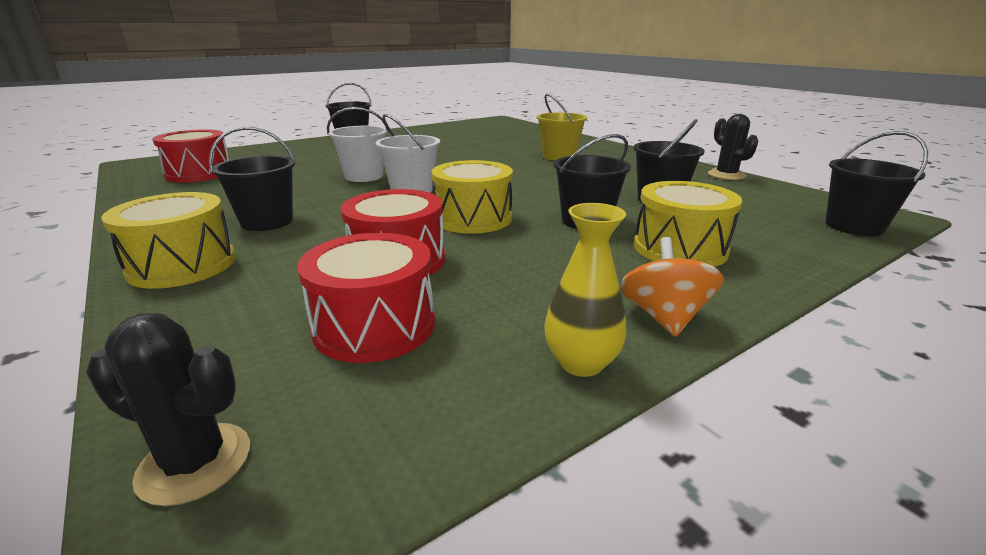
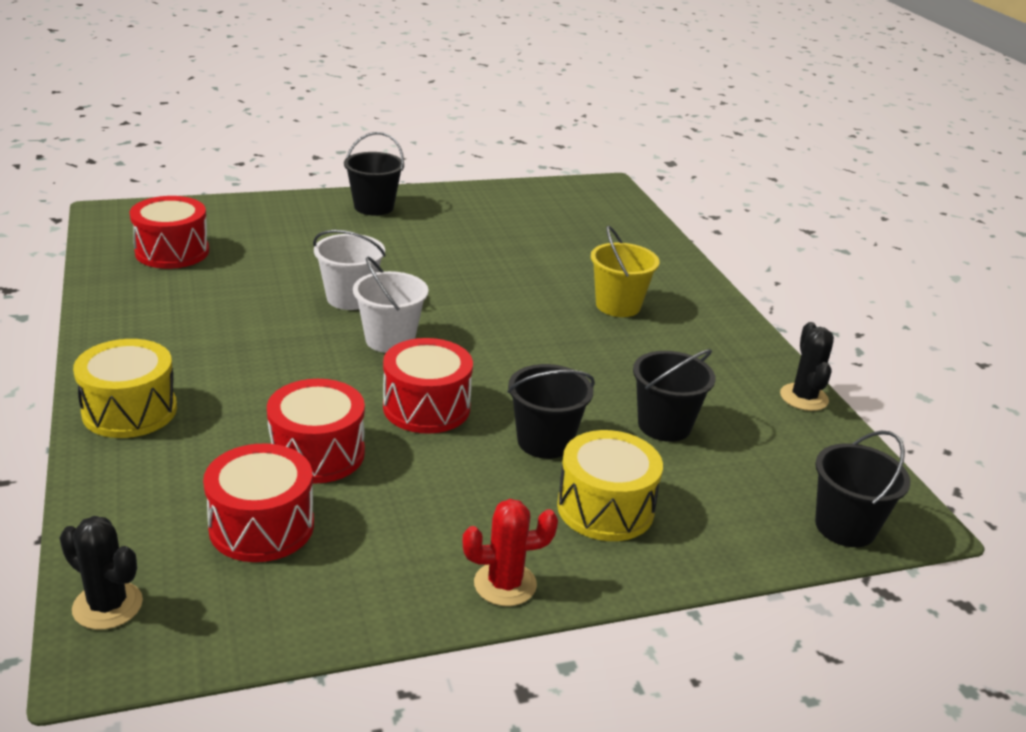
camera: 15 degrees right, 5 degrees up
black bucket [209,127,295,231] -> none
yellow drum [431,160,513,234] -> red drum [383,338,473,434]
yellow vase [544,203,627,377] -> none
orange spinning top [620,237,724,337] -> red cactus [462,499,558,606]

